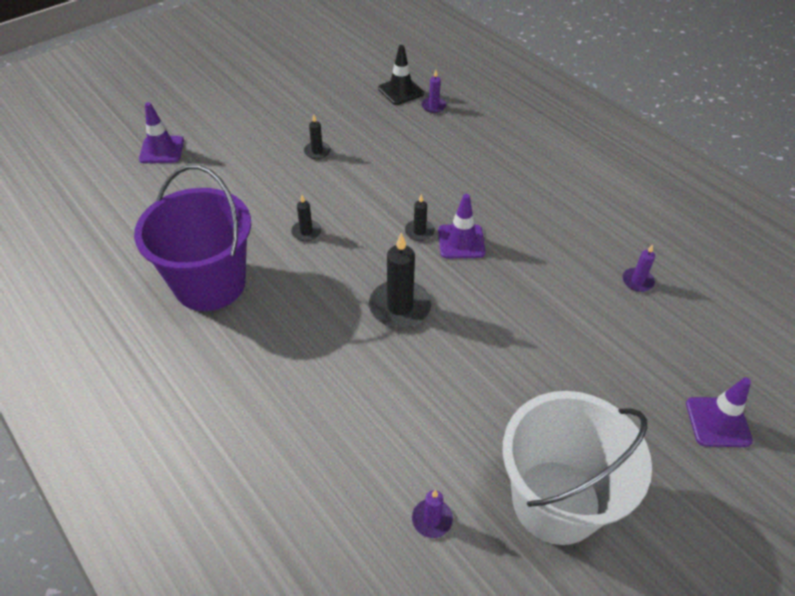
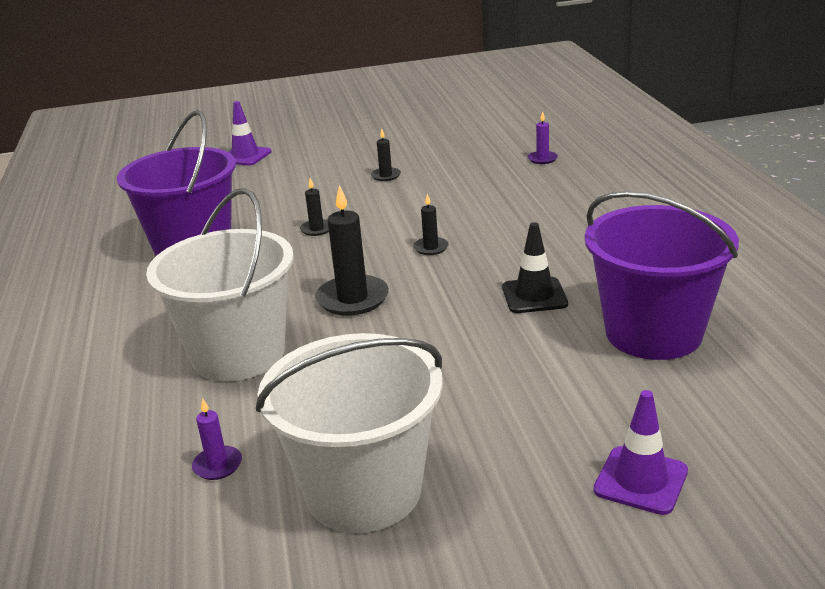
camera: 30 degrees right, 20 degrees down
black traffic cone [378,45,424,105] -> black traffic cone moved to [502,222,568,313]
purple traffic cone [438,194,486,258] -> none
purple candle [622,244,655,292] -> purple bucket [585,191,739,360]
none -> white bucket [146,188,294,382]

